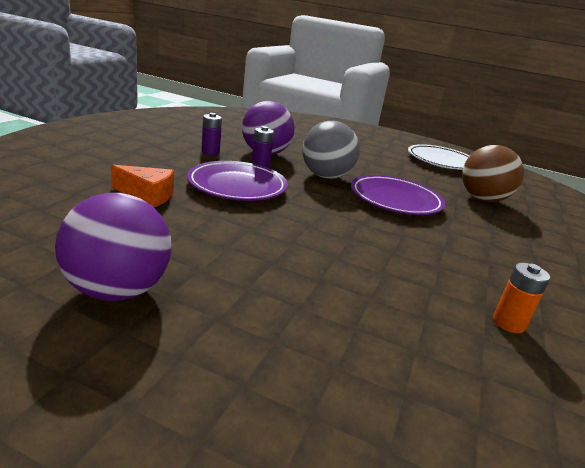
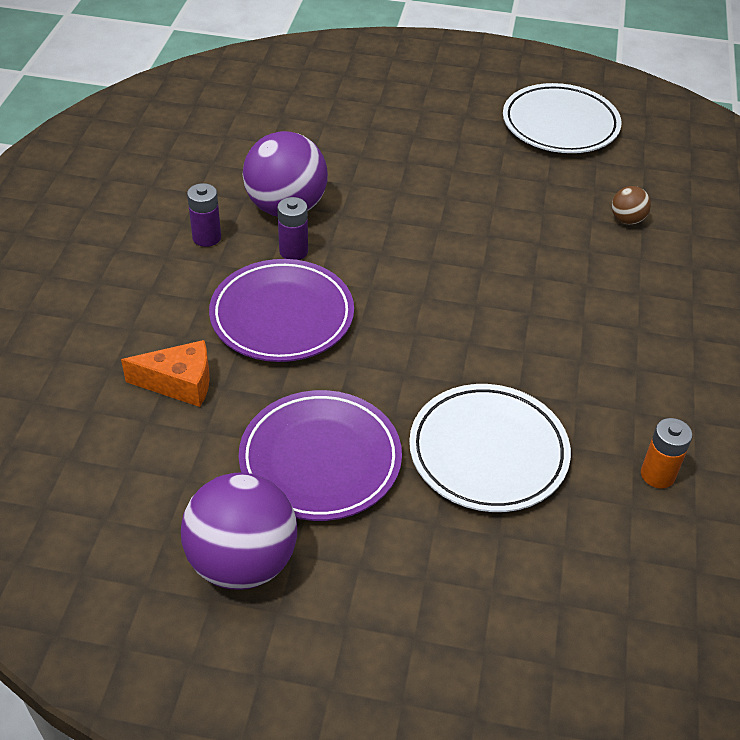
camera: 10 degrees left, 20 degrees up
grey ball [302,121,360,179] -> none
purple plate [351,175,445,215] -> purple plate moved to [239,390,402,521]
brown ball [462,145,524,202] -> brown ball [612,186,651,225], size x0.46
none -> white plate [409,384,571,512]

